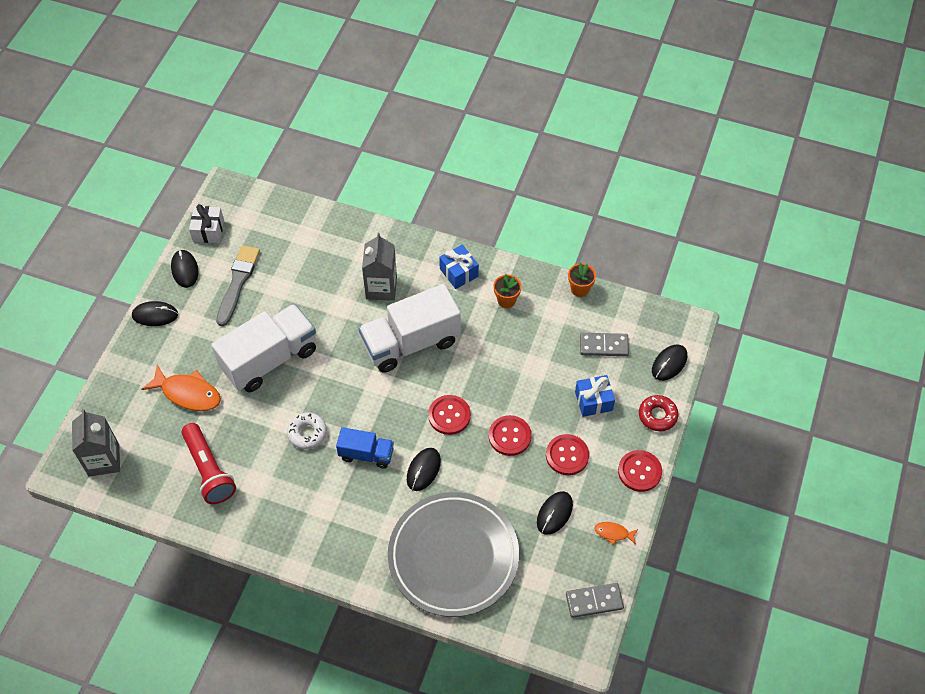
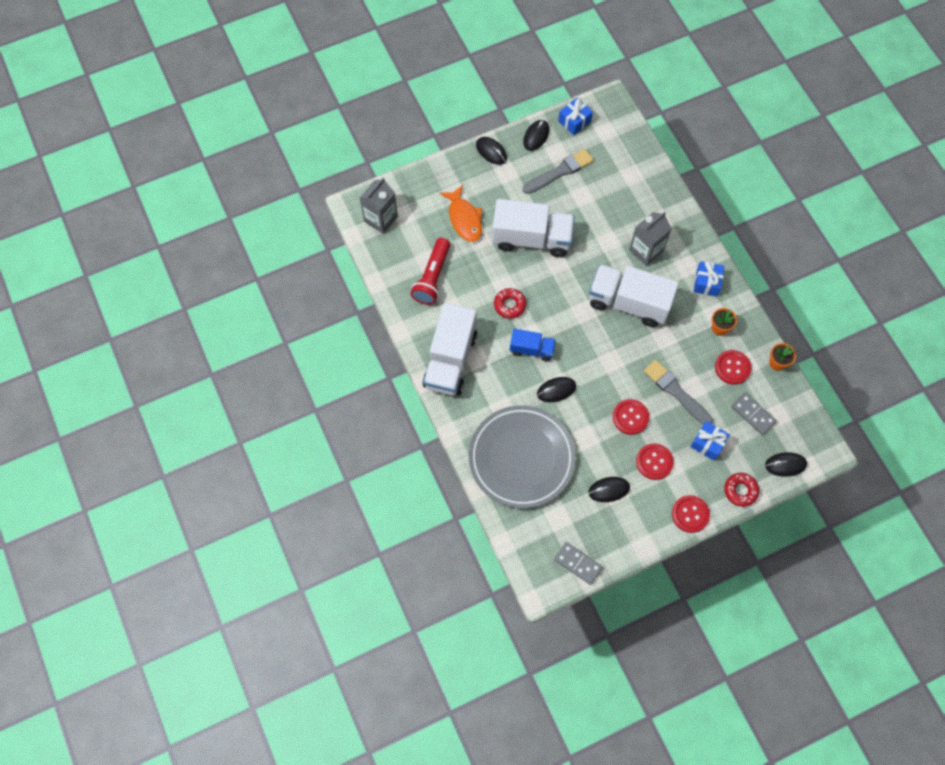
camera: 45 degrees right, 10 degrees up
white gift [189,204,224,243] -> blue gift [558,98,593,135]
white donut [287,413,327,449] -> red donut [494,288,526,319]
blue truck [336,427,394,468] -> blue truck turned 45 degrees counterclockwise [510,329,556,362]
red button [428,395,471,435] -> red button moved to [715,350,752,385]
orange fish [594,522,638,545] -> none
none -> white truck [423,303,477,396]
none -> grey brush [644,360,713,424]

